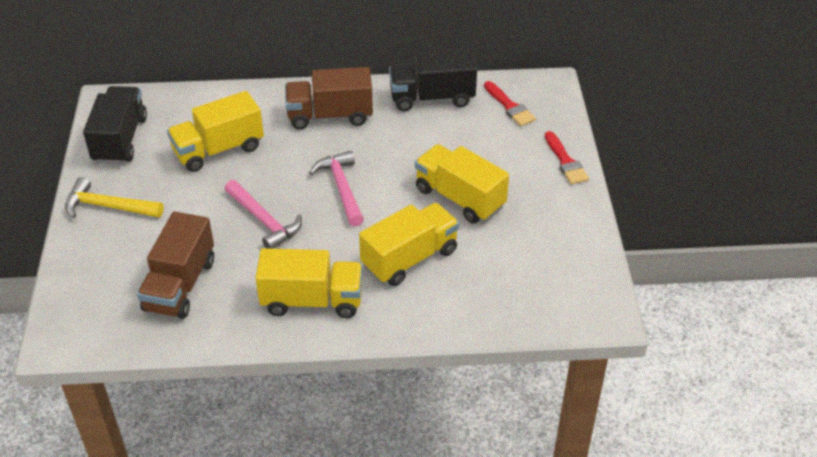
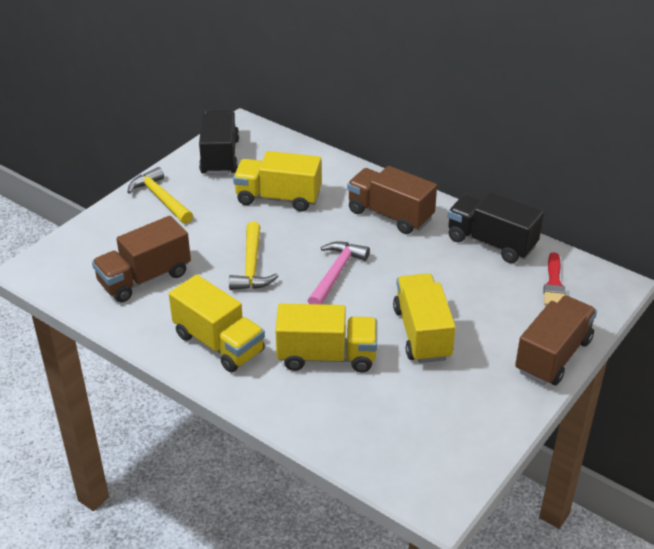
camera: 40 degrees right, 5 degrees down
black truck [83,86,147,164] -> black truck turned 45 degrees counterclockwise [199,110,239,175]
pink hammer [225,180,302,249] -> yellow hammer [229,222,278,290]
red brush [545,131,589,185] -> brown truck [515,296,597,385]

